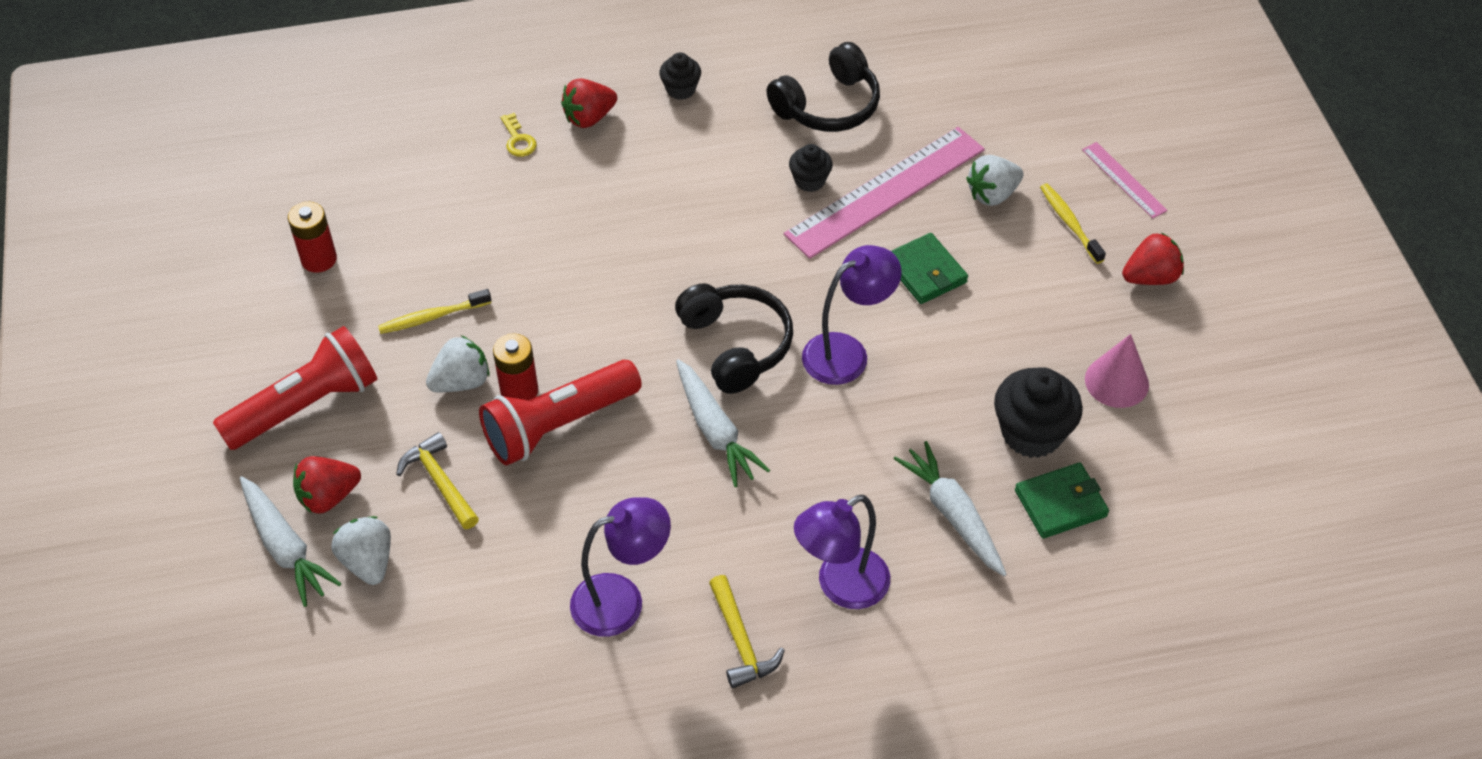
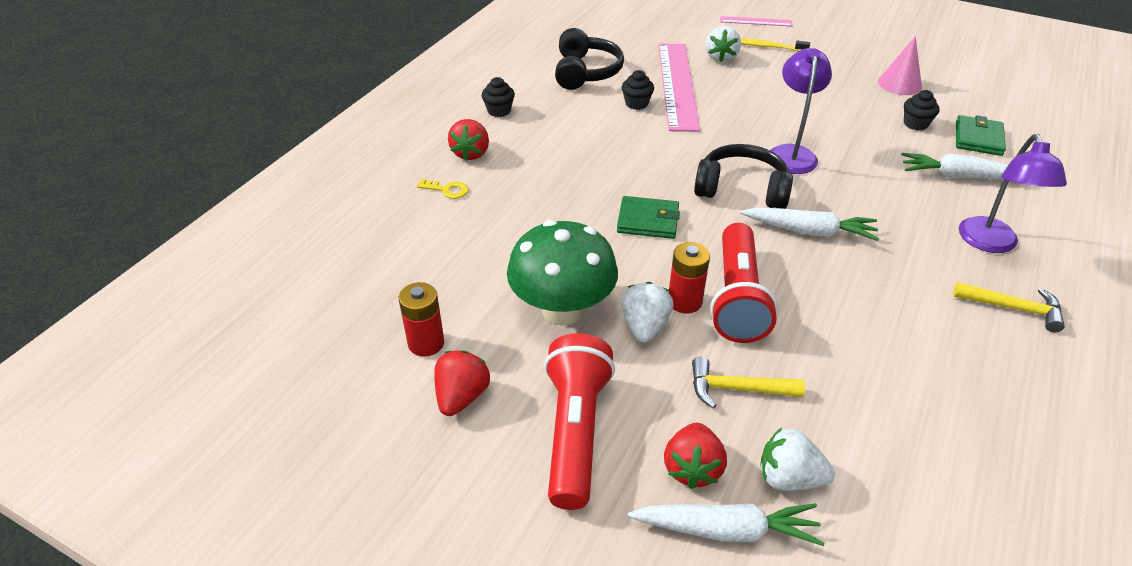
camera: 50 degrees left, 10 degrees down
yellow toothbrush [378,289,491,334] -> green mushroom [507,220,618,326]
purple lamp [570,497,671,637] -> none
green wallet [891,233,968,304] -> green wallet moved to [617,196,680,239]
black cupcake [994,367,1083,458] -> black cupcake [904,90,940,131], size x0.56
red strawberry [1122,232,1184,285] -> red strawberry moved to [434,350,490,416]

